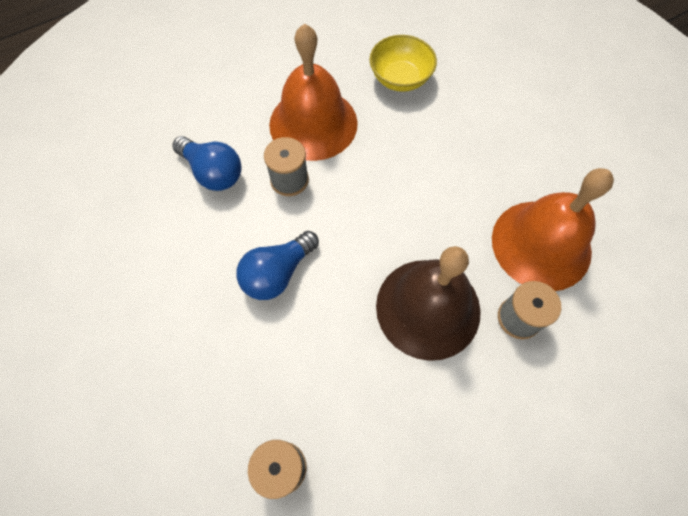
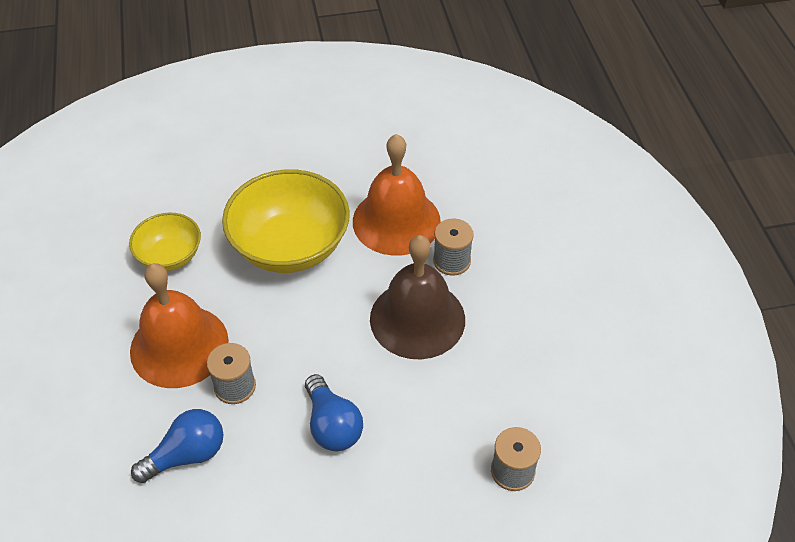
camera: 70 degrees left, 15 degrees down
none -> yellow bowl [222,169,350,273]

